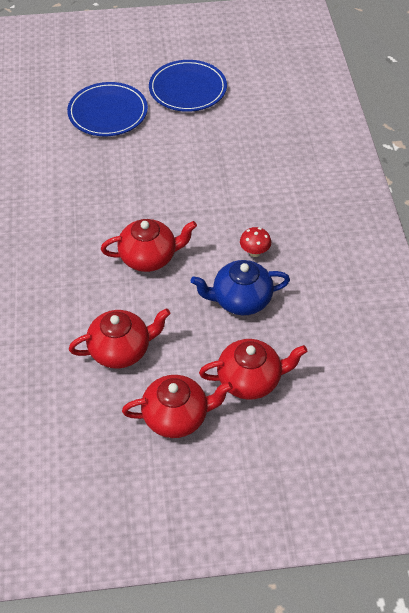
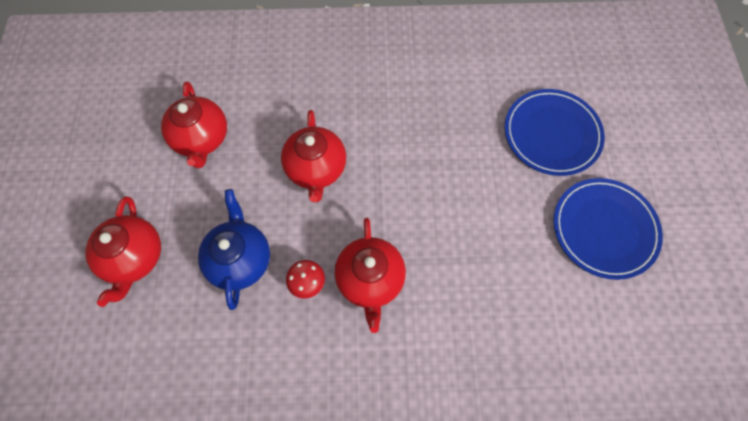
camera: 95 degrees right, 15 degrees up
red teapot [122,375,233,438] -> red teapot moved to [335,218,406,333]

